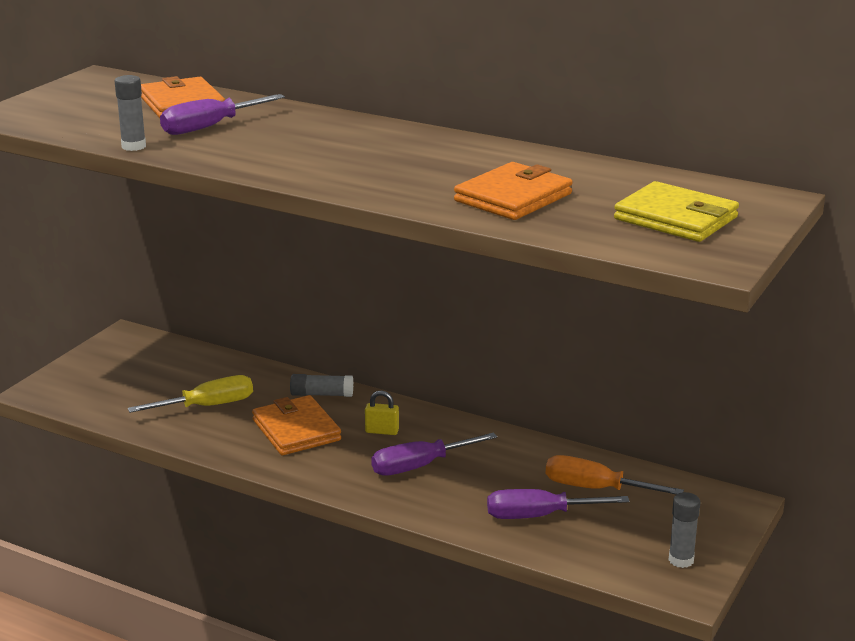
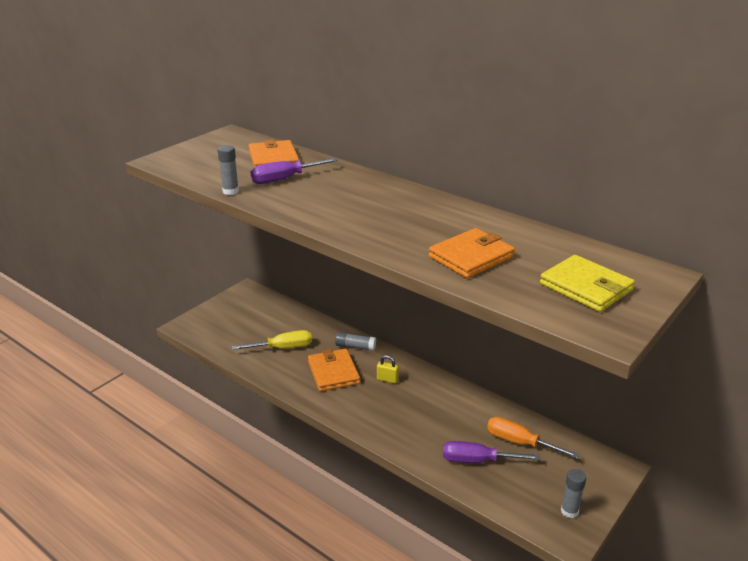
camera: 10 degrees right, 5 degrees up
purple screwdriver [371,433,497,476] -> none

